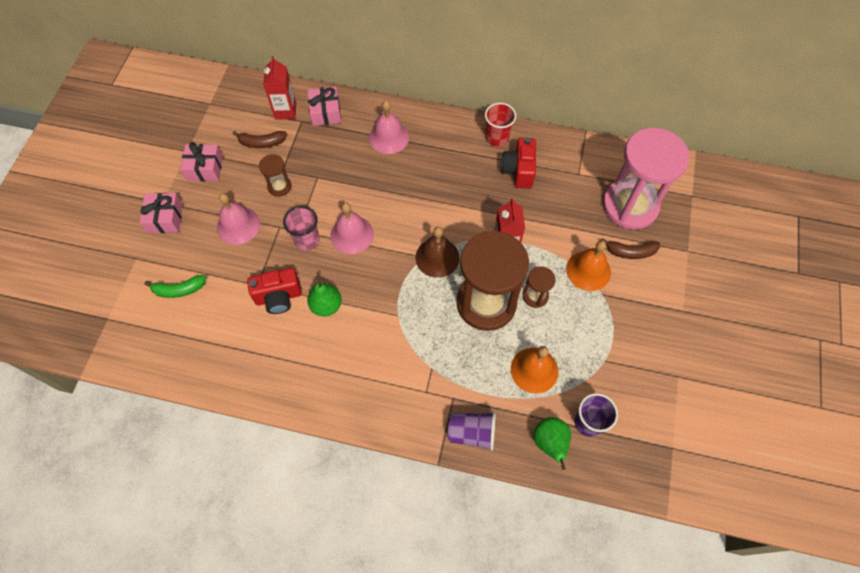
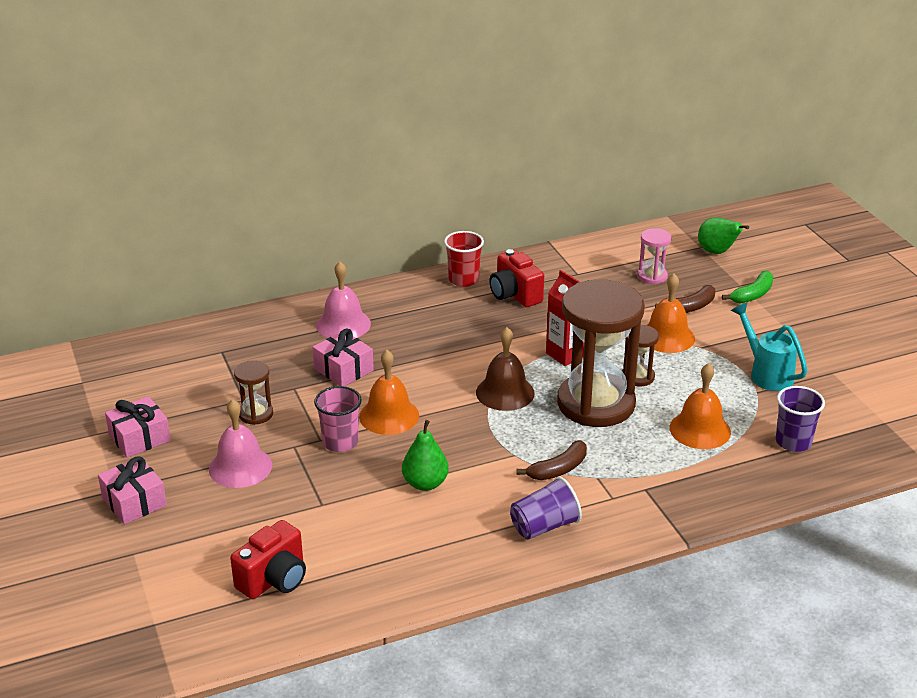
camera: 35 degrees left, 30 degrees down
green banana [144,275,206,298] -> green banana moved to [722,271,773,304]
brown banana [232,131,287,148] -> brown banana moved to [516,440,587,480]
red camera [247,268,302,314] -> red camera moved to [230,520,306,599]
red carton [263,56,296,120] -> none
pink gift [307,86,341,126] -> pink gift moved to [313,329,374,386]
pink bell [330,203,374,254] -> orange bell [359,350,419,435]
purple cup [448,412,495,451] -> purple cup moved to [510,477,582,540]
green pear [534,417,571,470] -> green pear moved to [698,217,749,254]
pink hourglass [603,128,689,230] -> pink hourglass [638,228,671,284], size x0.44
none -> turquoise watering can [731,303,807,391]

